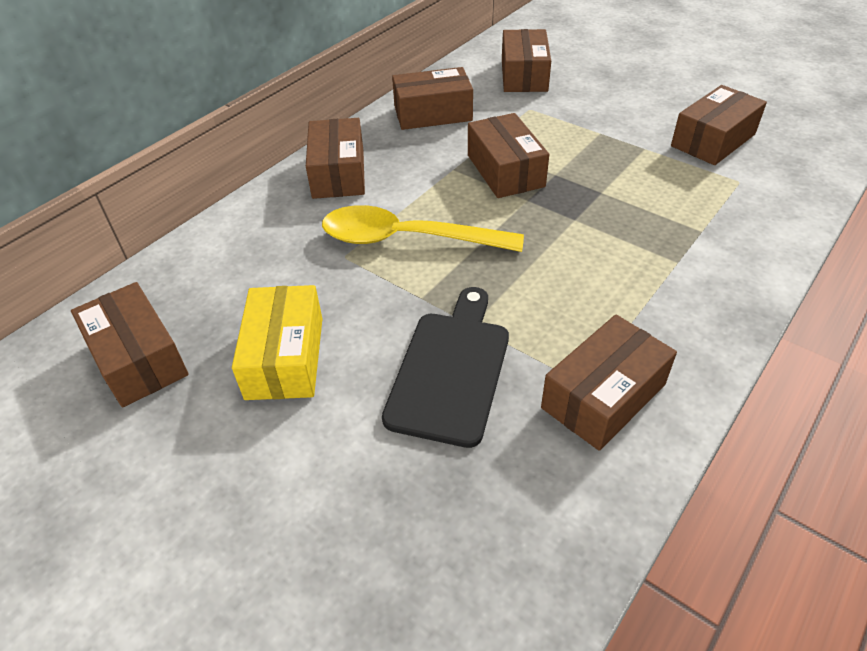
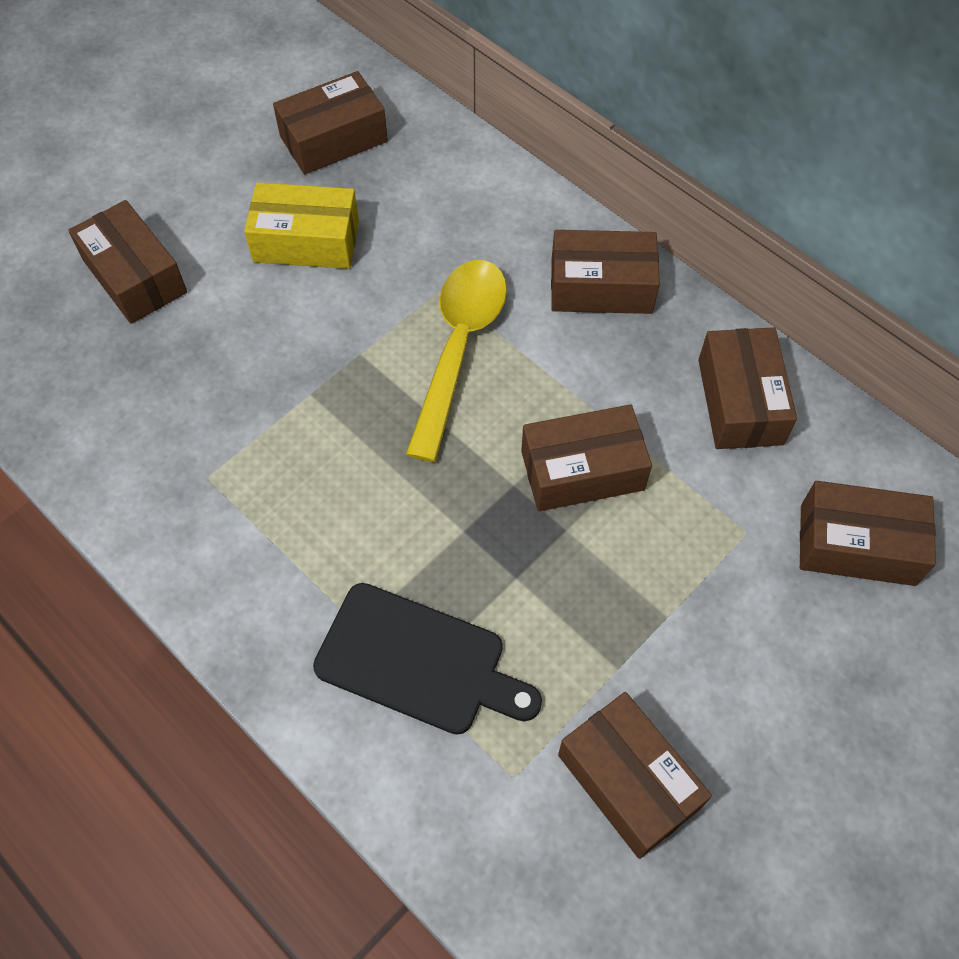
camera: 95 degrees right, 15 degrees up
black cutting board [382,287,509,448] -> black cutting board moved to [313,583,542,735]
brown box [541,315,677,451] -> brown box moved to [68,200,187,324]

